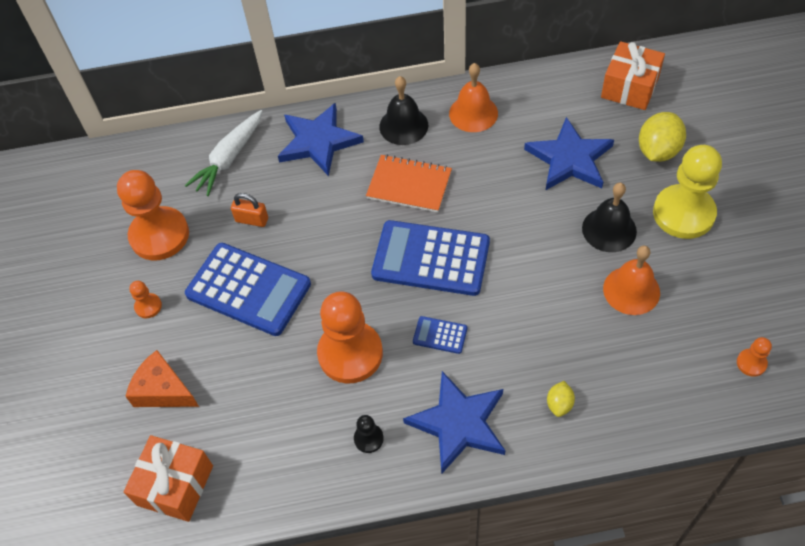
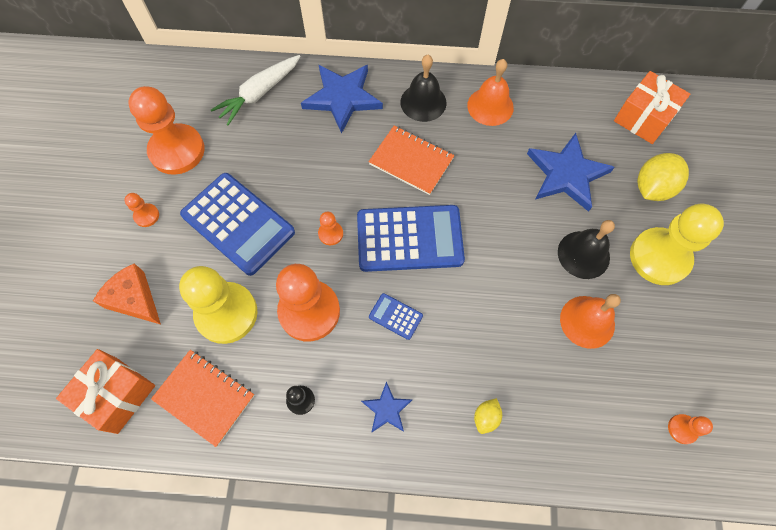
camera: 10 degrees right, 10 degrees up
orange padlock [231,193,268,227] -> none
blue calculator [371,220,490,296] -> blue calculator turned 150 degrees clockwise [357,205,465,272]
blue star [403,371,505,474] -> blue star [361,382,412,432], size x0.51
none -> orange notebook [151,350,255,447]
none -> yellow pawn [179,266,258,344]
none -> orange pawn [318,212,343,245]

